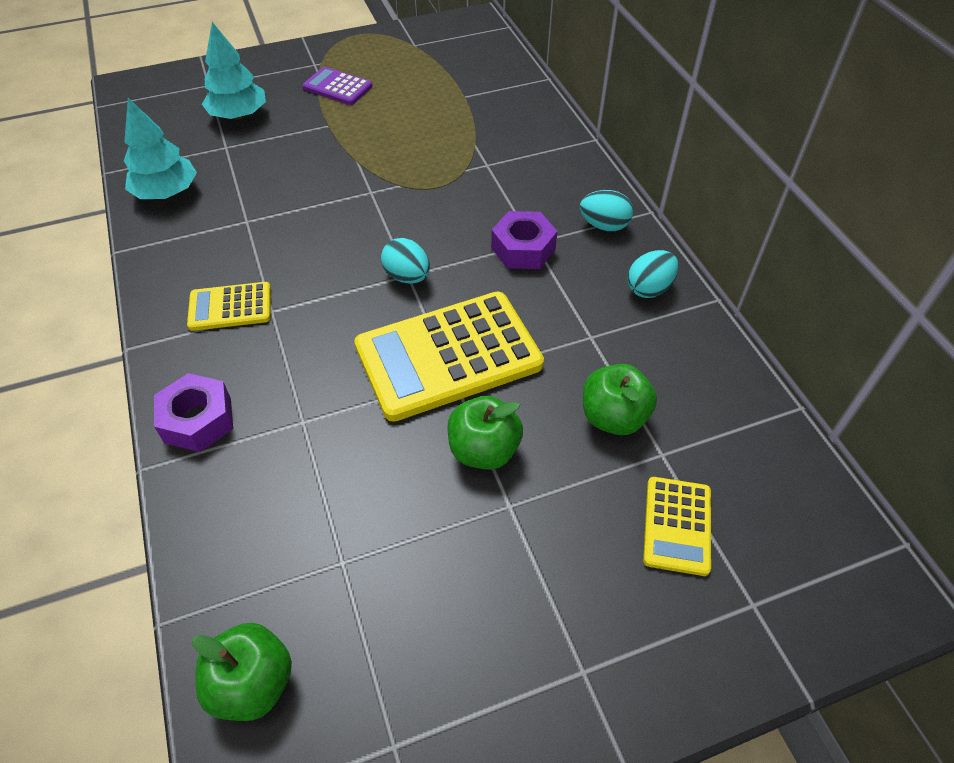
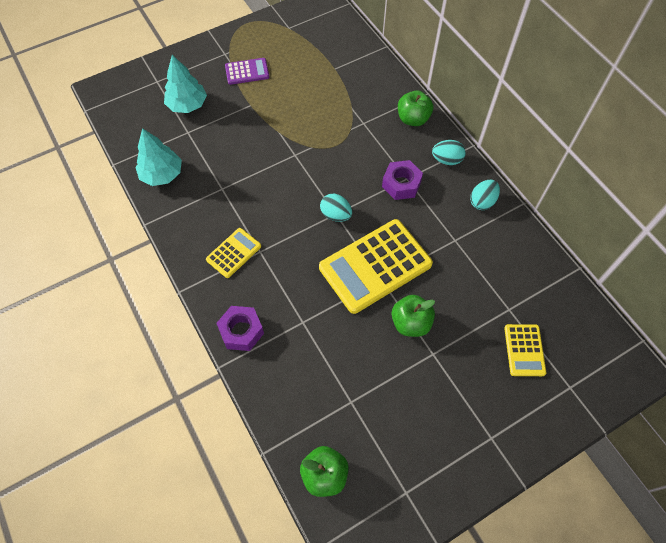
camera: 10 degrees left, 10 degrees up
yellow calculator [187,282,271,331] -> yellow calculator turned 150 degrees clockwise [206,228,261,278]
purple calculator [302,67,373,105] -> purple calculator turned 150 degrees clockwise [225,58,269,85]
green apple [583,364,657,435] -> green apple moved to [398,90,433,126]

